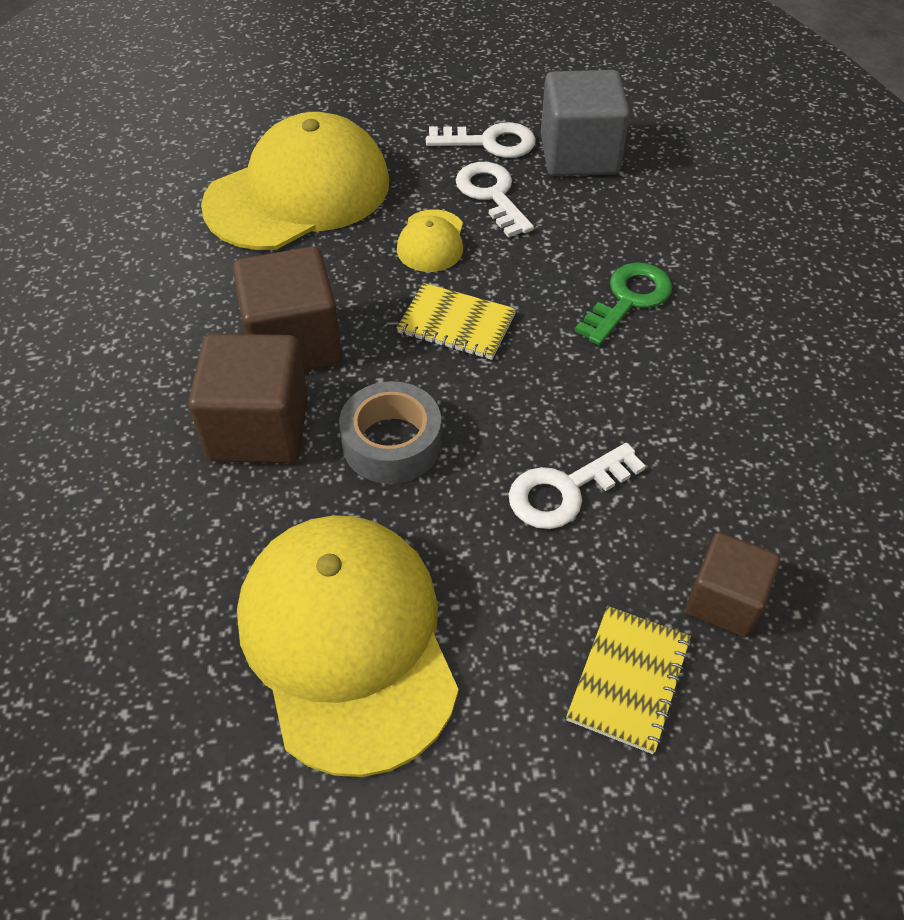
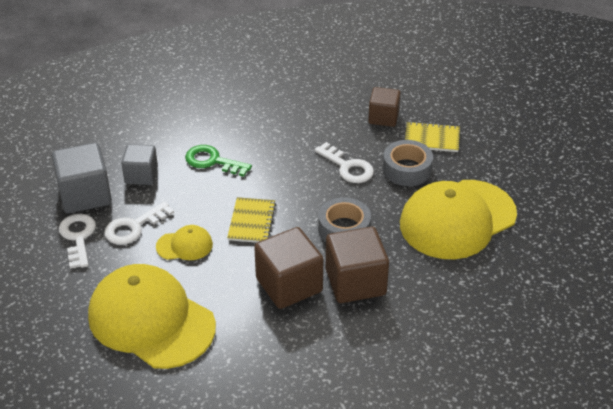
camera: 105 degrees left, 10 degrees down
none -> grey cube [121,144,158,185]
none -> grey tape [383,140,433,186]

